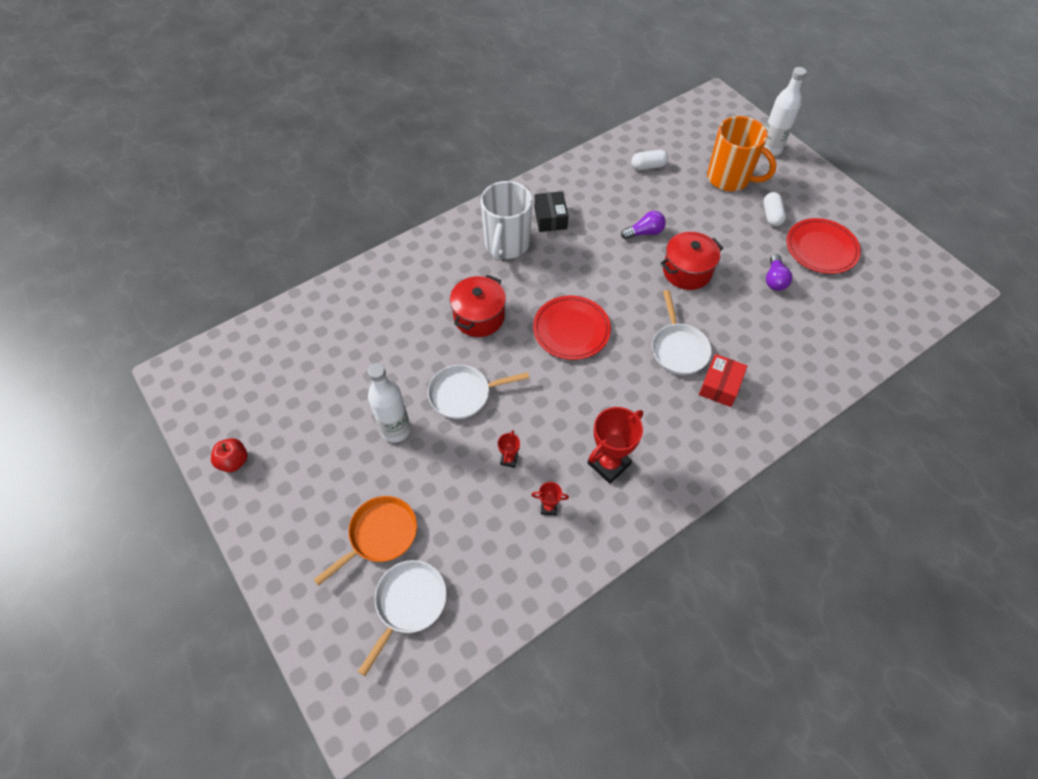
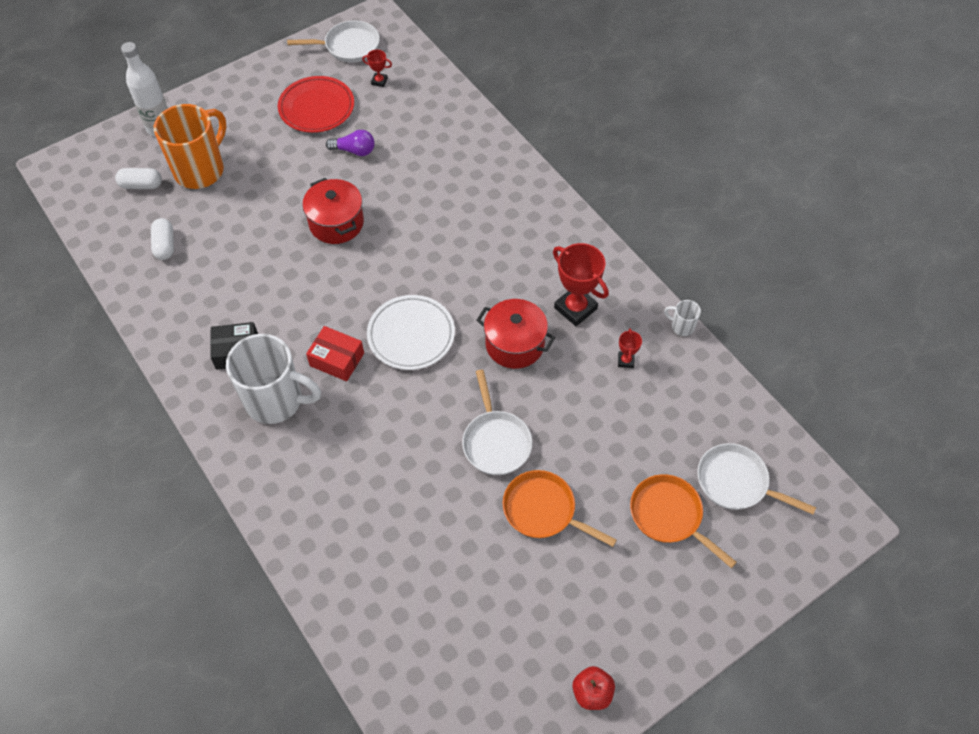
camera: 90 degrees left, 0 degrees up
white bottle [368,363,411,443] -> orange pan [503,470,617,547]
red pot [450,275,506,337] -> red pot moved to [476,299,555,369]
red trophy [498,430,520,468] -> red trophy moved to [362,50,392,87]
red plate [533,296,611,360] -> white plate [367,295,455,370]
purple light bulb [621,211,666,240] -> none
white pan [652,290,712,375] -> white pan moved to [287,20,380,62]
red box [699,354,747,407] -> red box moved to [306,326,364,381]
white capsule [763,192,786,226] -> white capsule moved to [115,168,162,189]
none -> white mug [664,300,701,336]

